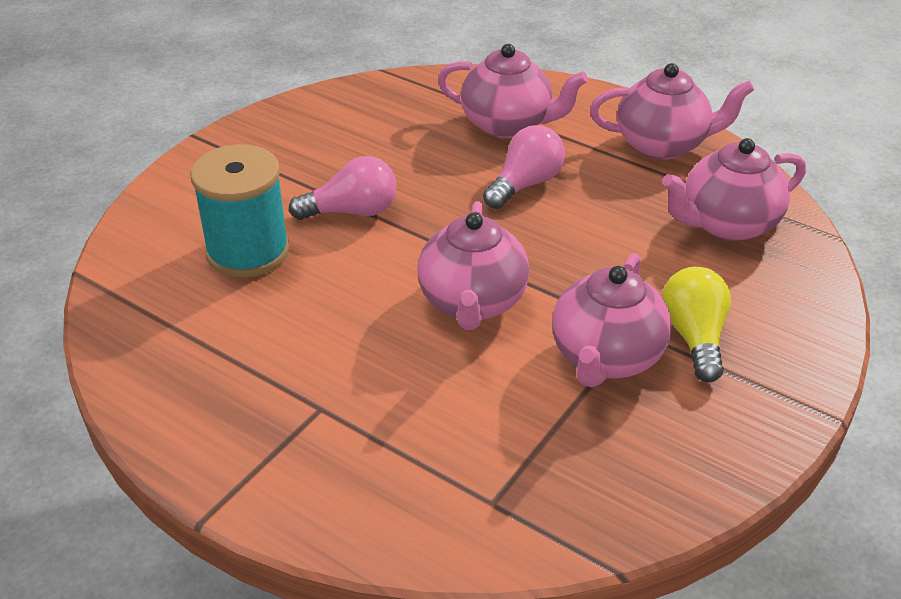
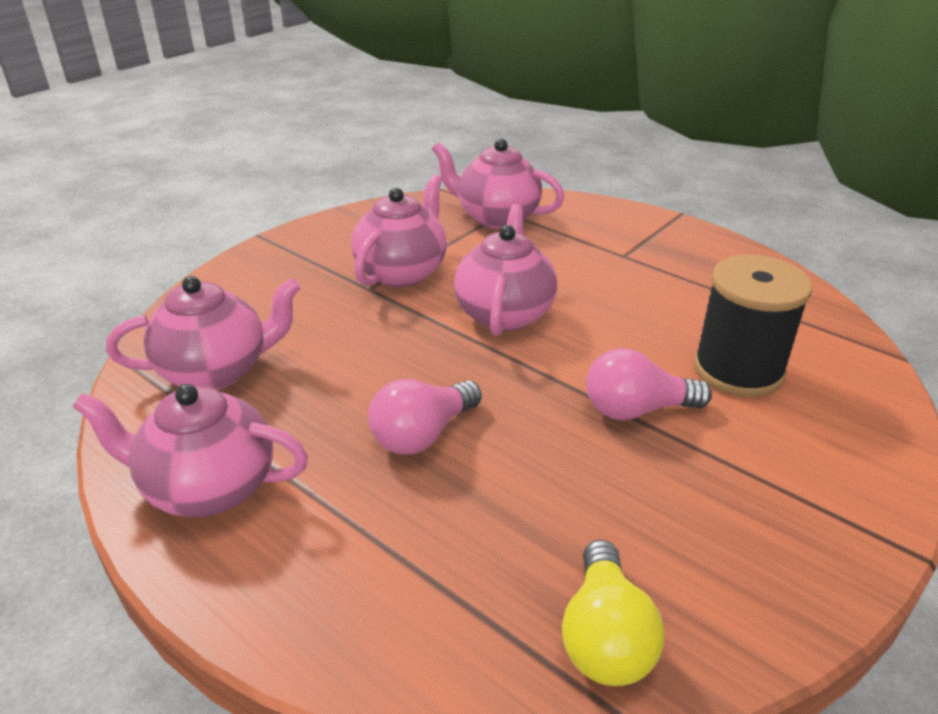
camera: 175 degrees left, 5 degrees down
turquoise spool [190,144,290,278] -> black spool [694,254,813,397]
pink teapot [438,44,588,138] -> pink teapot moved to [432,139,564,229]
yellow light bulb [662,266,731,382] -> yellow light bulb moved to [562,540,665,686]

